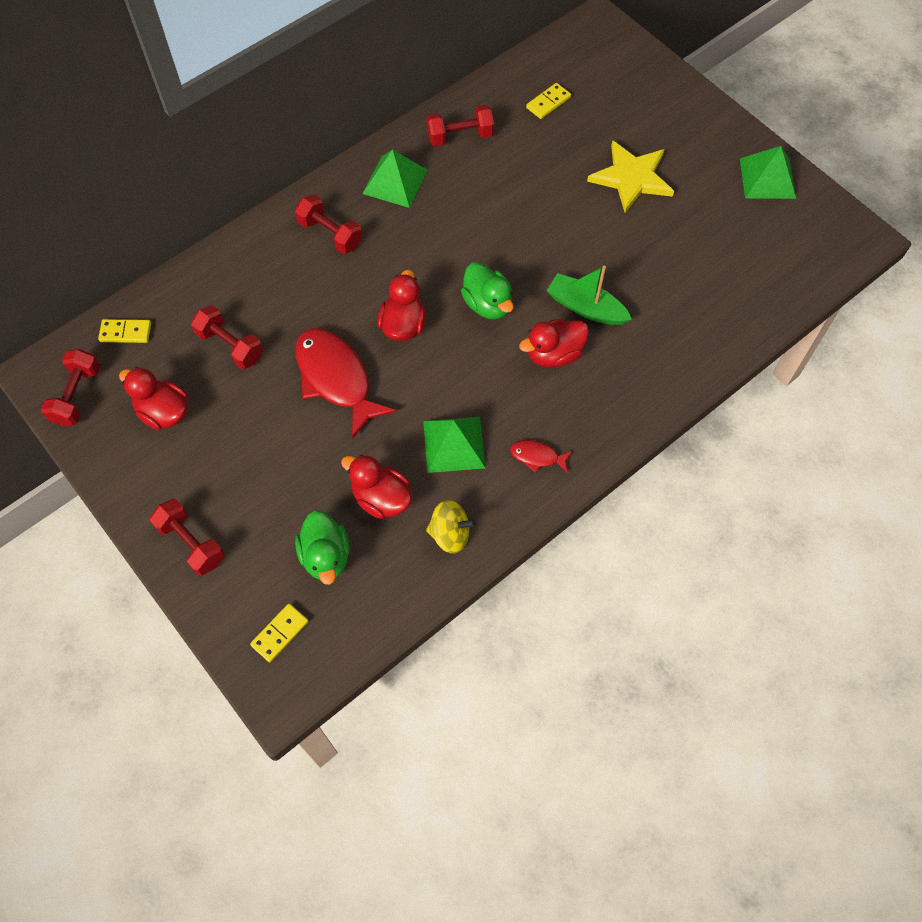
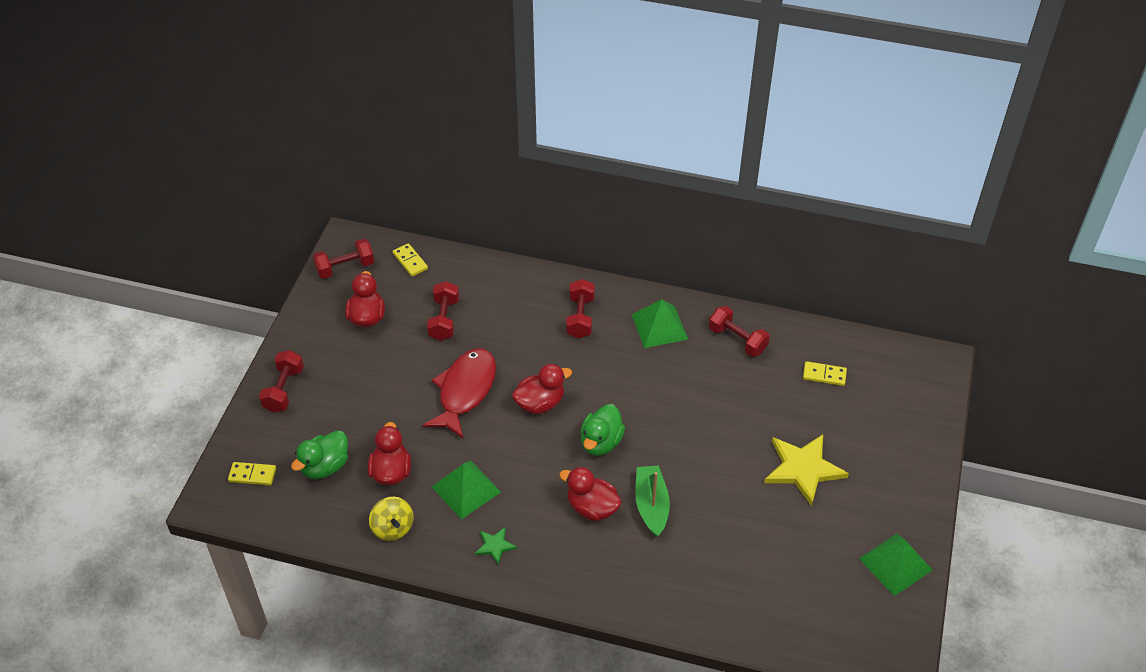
camera: 55 degrees right, 15 degrees down
red fish [510,440,573,473] -> green star [475,527,517,565]

